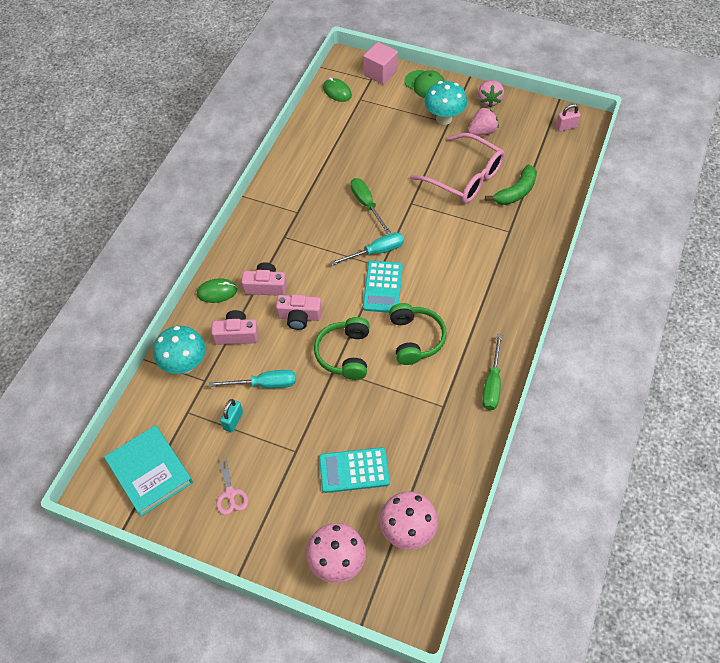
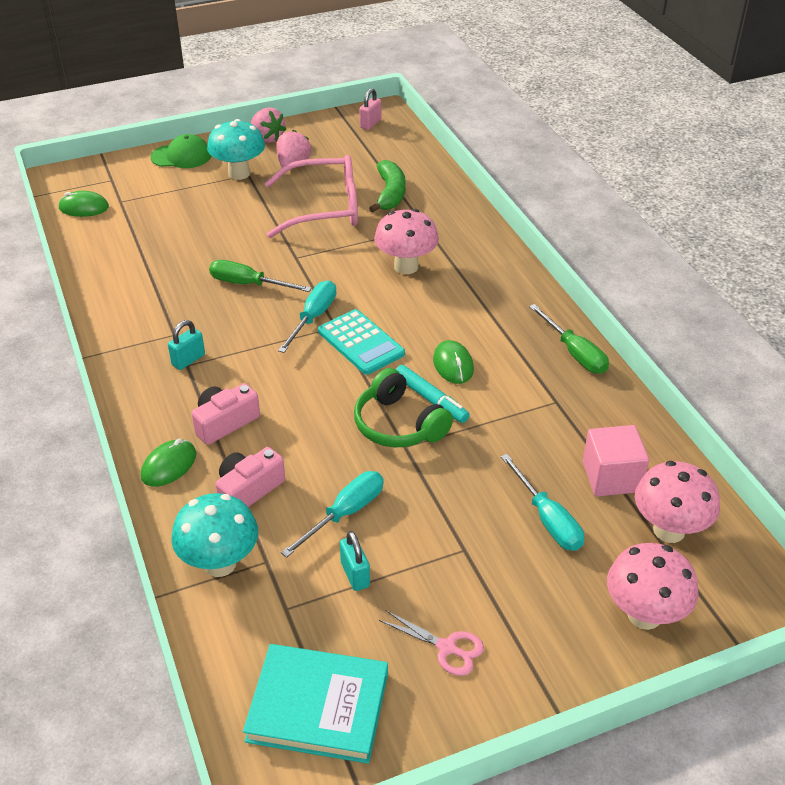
camera: 45 degrees left, 15 degrees down
pink camera [276,294,322,330] -> none
turquoise calculator [319,447,390,493] -> turquoise screwdriver [501,454,584,551]
pink cube [363,42,398,84] -> pink cube moved to [583,425,649,497]
green headphones [389,303,447,365] -> green mouse [433,340,474,384]
none -> turquoise padlock [168,320,205,370]
none -> pink mushroom [374,209,439,274]
none -> turquoise marker [396,365,470,423]

